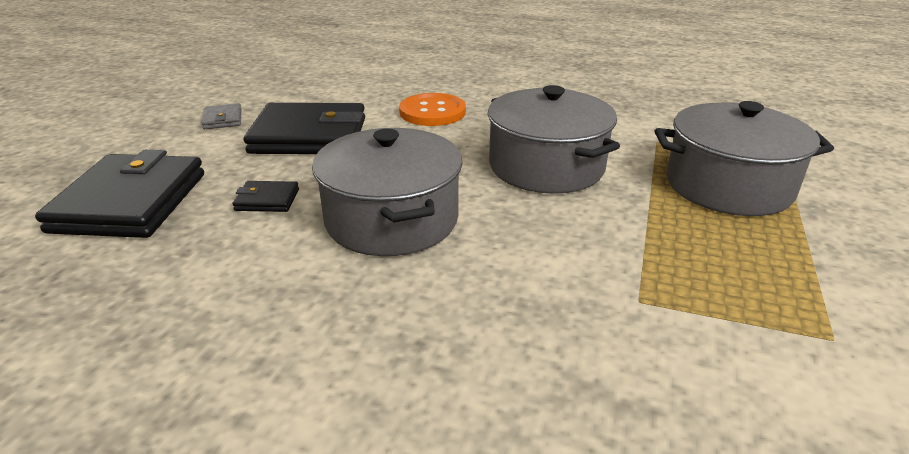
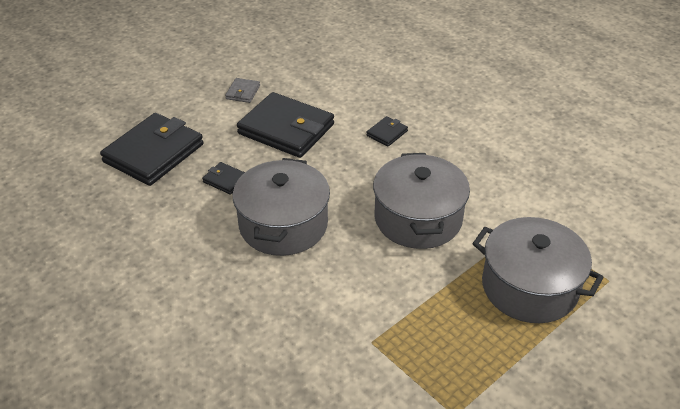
camera: 30 degrees right, 10 degrees up
orange button [399,93,466,126] -> black wallet [366,116,408,146]

